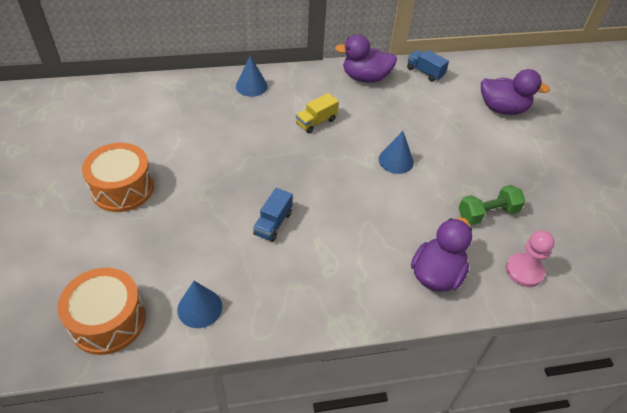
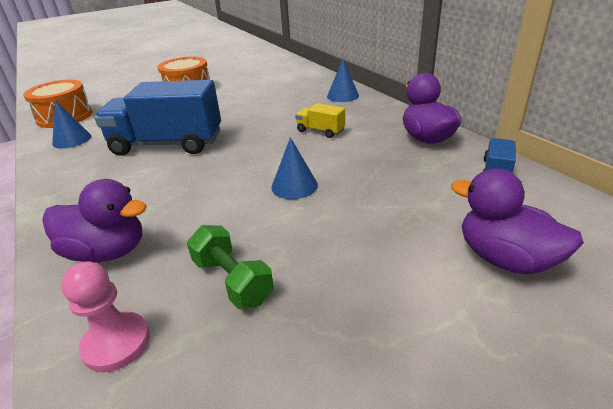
camera: 75 degrees right, 15 degrees down
blue truck [253,188,293,242] -> blue truck [94,80,221,156], size x2.26
purple duck [481,69,550,115] -> purple duck turned 135 degrees clockwise [451,168,584,275]

